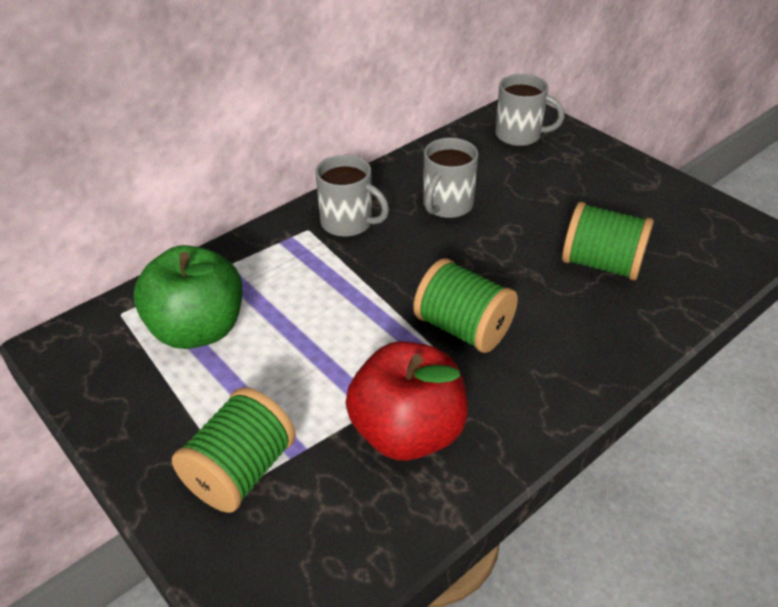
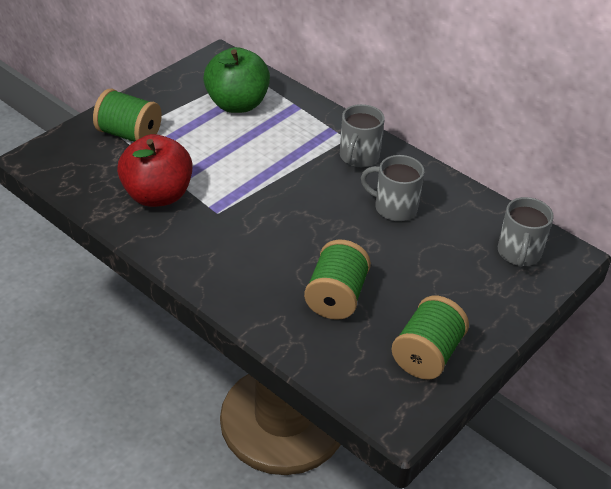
camera: 80 degrees right, 0 degrees up
green spool [413,258,518,353] -> green spool moved to [391,296,469,380]

